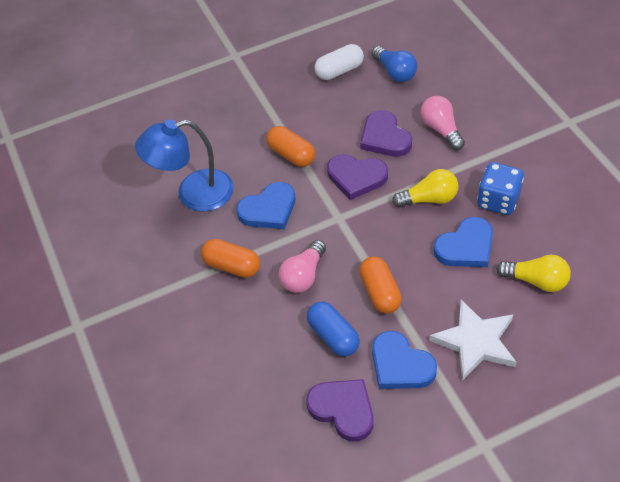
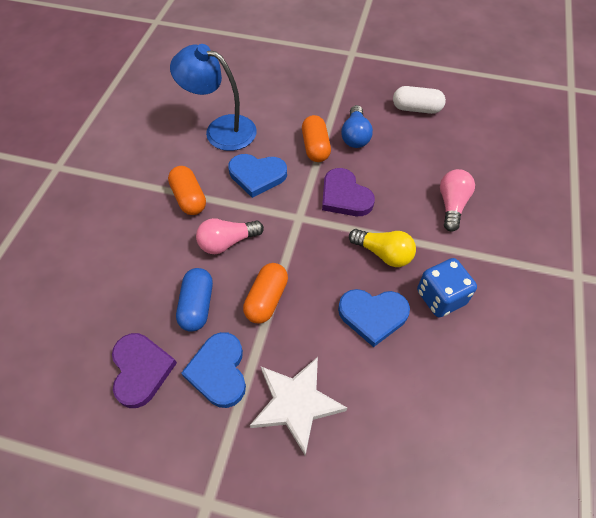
camera: 35 degrees right, 5 degrees up
purple heart [360,110,412,157] -> none
blue light bulb [372,46,417,82] -> blue light bulb moved to [341,105,373,148]
yellow light bulb [496,255,571,292] -> none

